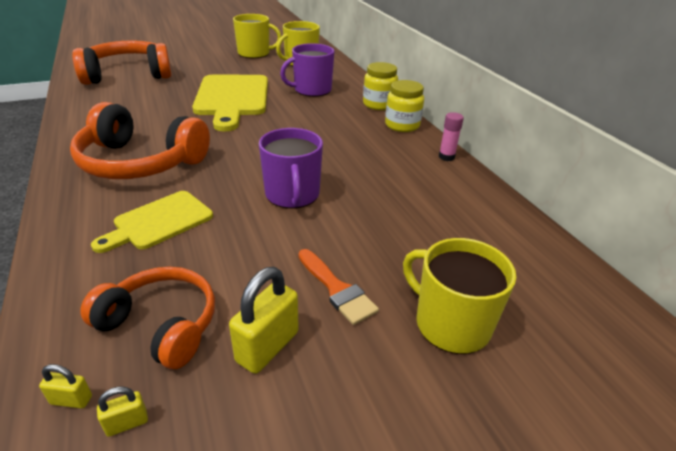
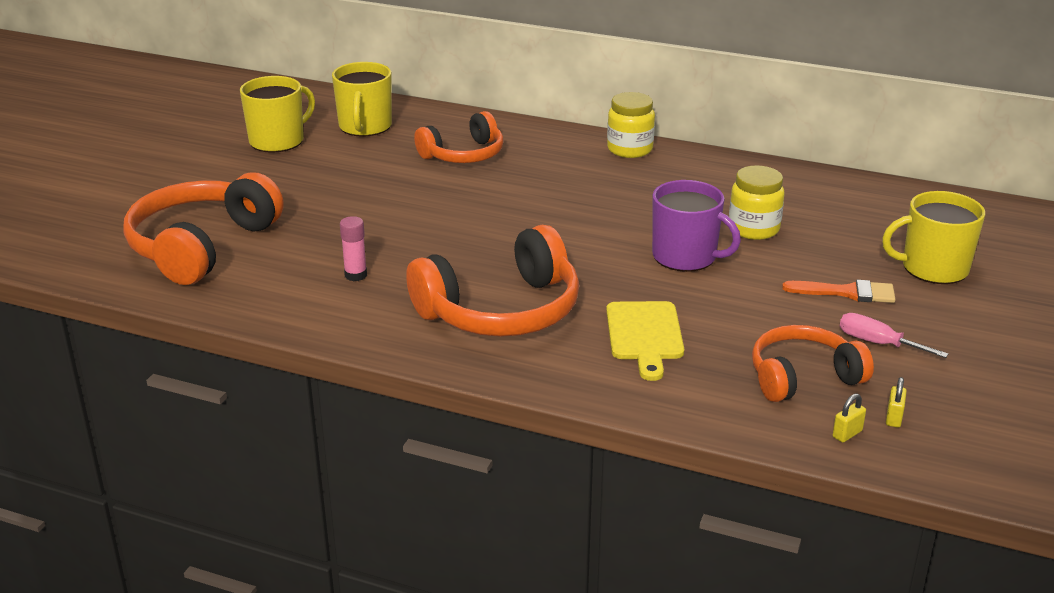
camera: 45 degrees left, 5 degrees down
yellow cutting board [192,75,268,132] -> none
yellow padlock [229,267,299,374] -> pink screwdriver [840,313,948,358]
purple mug [280,43,335,97] -> orange headphones [414,111,504,163]
yellow jar [363,62,398,110] -> yellow jar moved to [729,165,785,240]
pink glue stick [439,112,464,161] -> pink glue stick moved to [340,216,367,281]

